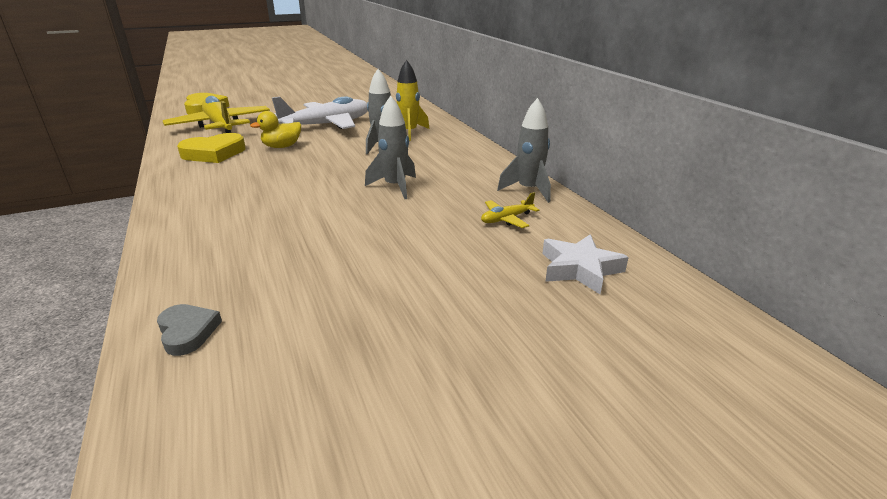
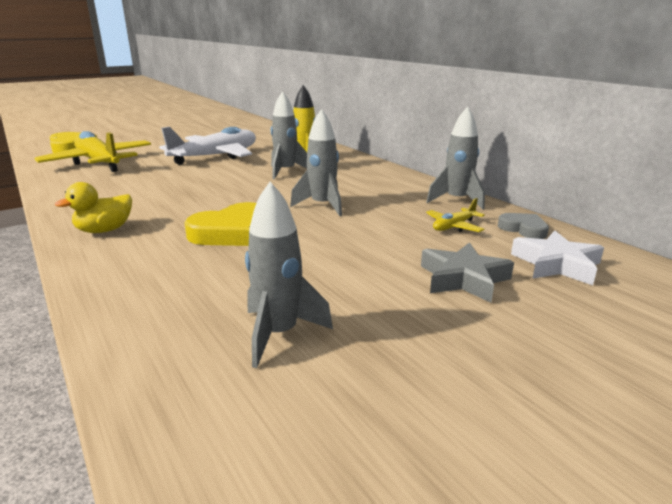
camera: 10 degrees left, 5 degrees down
grey heart [157,304,222,356] -> grey heart moved to [498,213,549,239]
yellow heart [177,133,246,163] -> yellow heart moved to [185,202,256,246]
yellow duck [250,111,301,148] -> yellow duck moved to [55,182,132,233]
none -> grey rocket [245,182,333,368]
none -> grey star [421,242,514,303]

